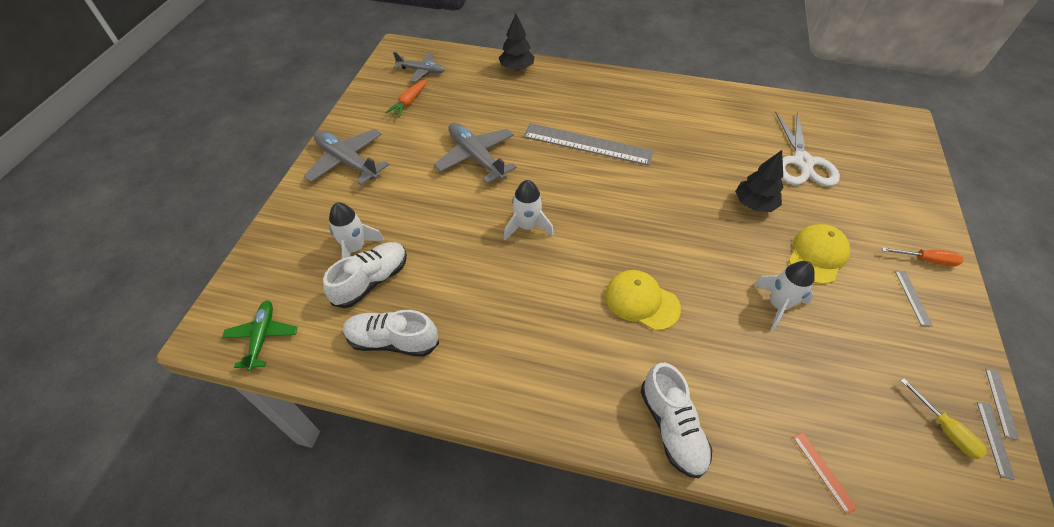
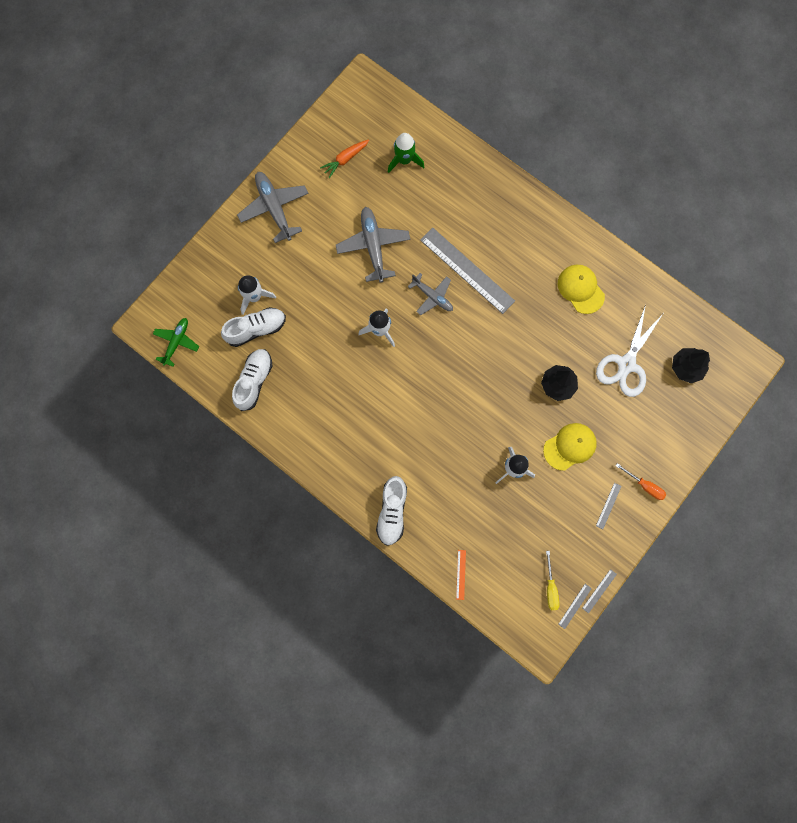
camera: 25 degrees right, 25 degrees up
white shoe [343,310,439,357] -> white shoe turned 75 degrees clockwise [232,349,272,411]
grey plane [393,52,445,82] -> grey plane moved to [408,273,453,315]
black tree [499,14,535,71] -> black tree moved to [672,348,710,383]
yellow cap [605,270,681,331] -> yellow cap moved to [558,265,605,314]
none -> green rocket [388,133,424,173]

